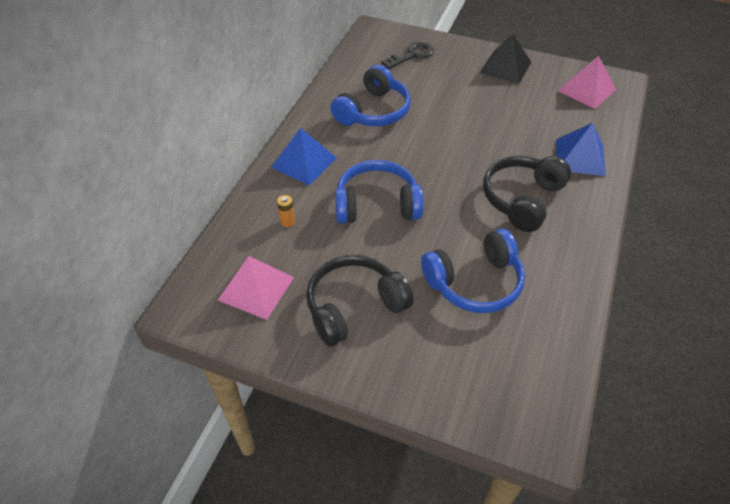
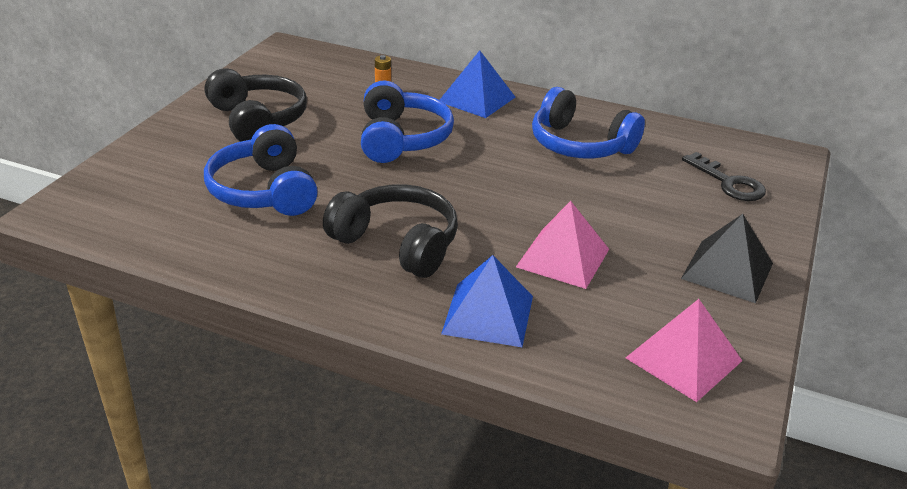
camera: 90 degrees right, 15 degrees down
pink pyramid [218,256,294,320] -> pink pyramid moved to [516,201,609,289]

